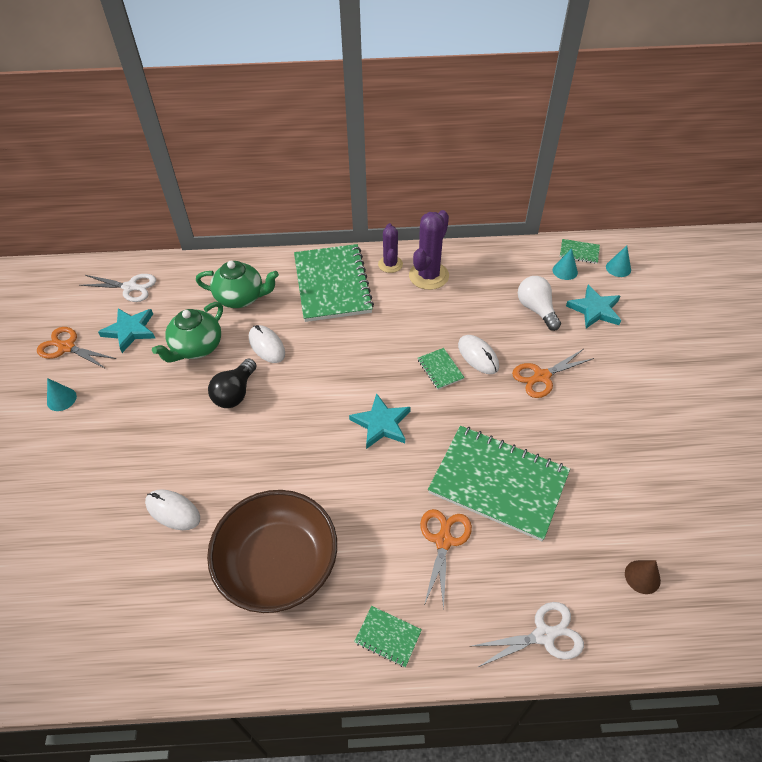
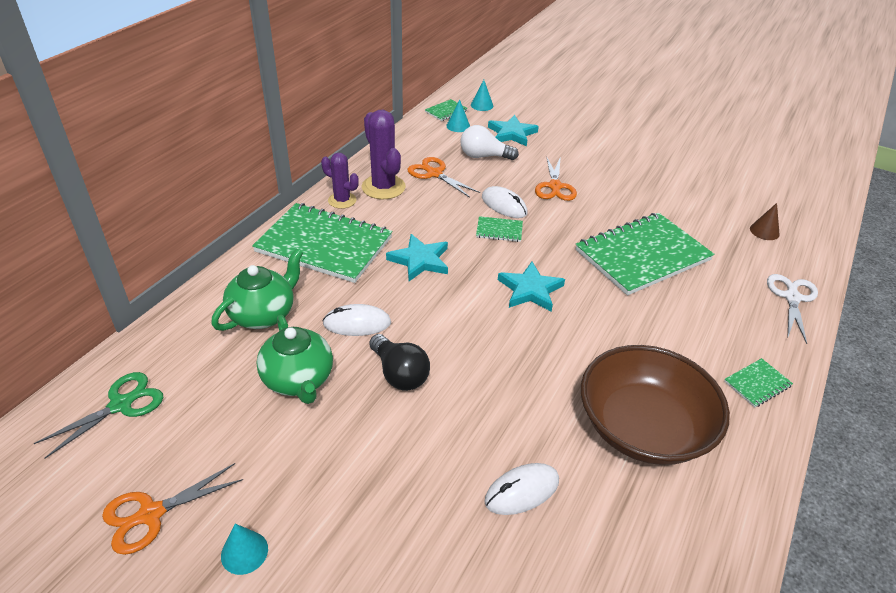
camera: 60 degrees left, 10 degrees down
white scissors [79,274,156,302] -> green scissors [34,372,163,459]
turquoise star [98,308,155,353] -> turquoise star moved to [386,234,448,281]
orange scissors [420,509,472,610] -> orange scissors moved to [408,157,480,198]
white mouse [458,335,499,374] -> white mouse turned 45 degrees clockwise [482,186,528,218]

